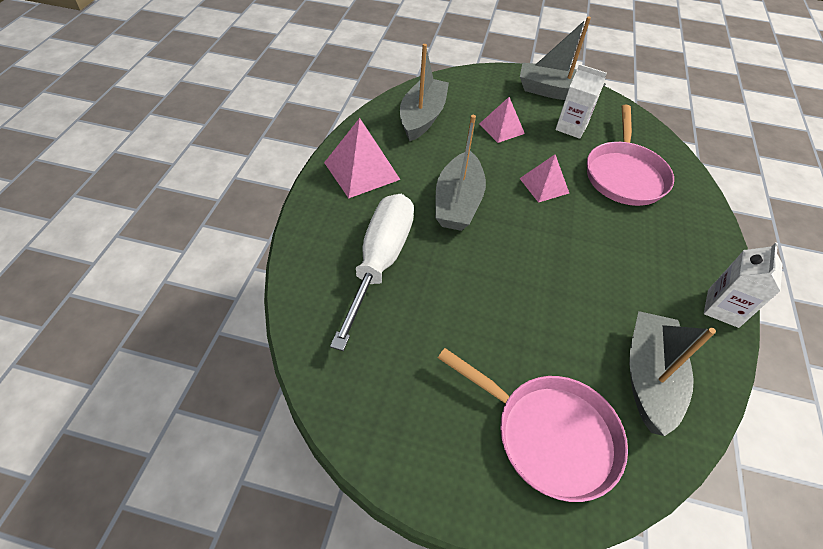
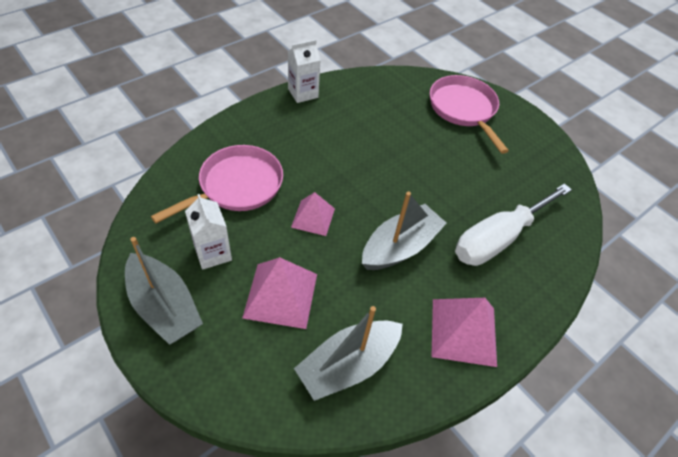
camera: 145 degrees left, 0 degrees up
pink pyramid [479,97,525,143] -> pink pyramid [242,257,317,329], size x1.57
grey boat [629,311,716,436] -> none

